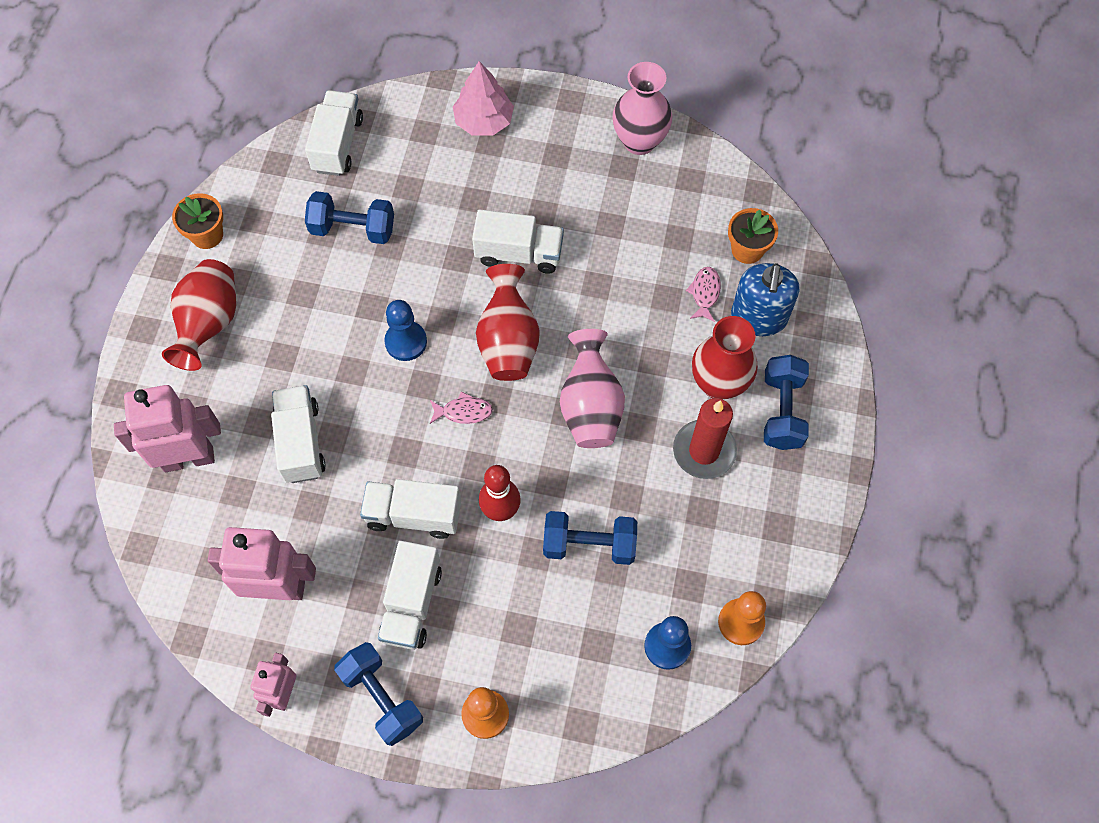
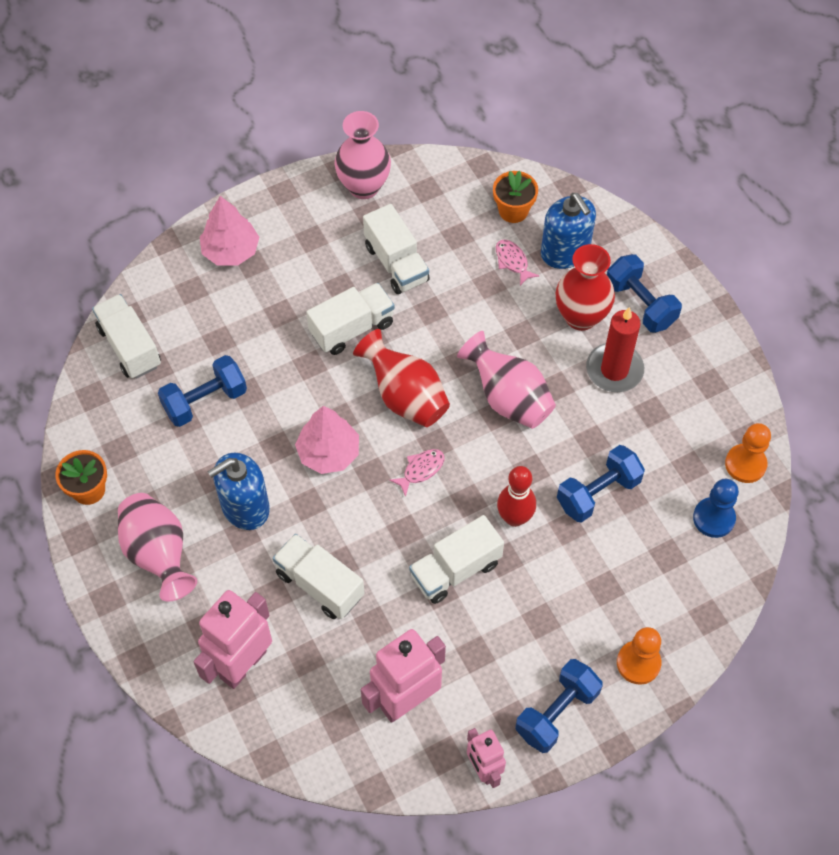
camera: 40 degrees left, 5 degrees down
red vase [162,259,236,371] -> pink vase [118,493,197,602]
blue dumbbell [334,642,423,746] -> blue dumbbell turned 60 degrees counterclockwise [515,659,602,753]
white truck [378,541,442,650] -> white truck moved to [363,204,430,294]
blue pawn [384,300,427,361] -> pink tree [295,406,359,474]
none -> blue soap dispenser [208,453,270,530]

